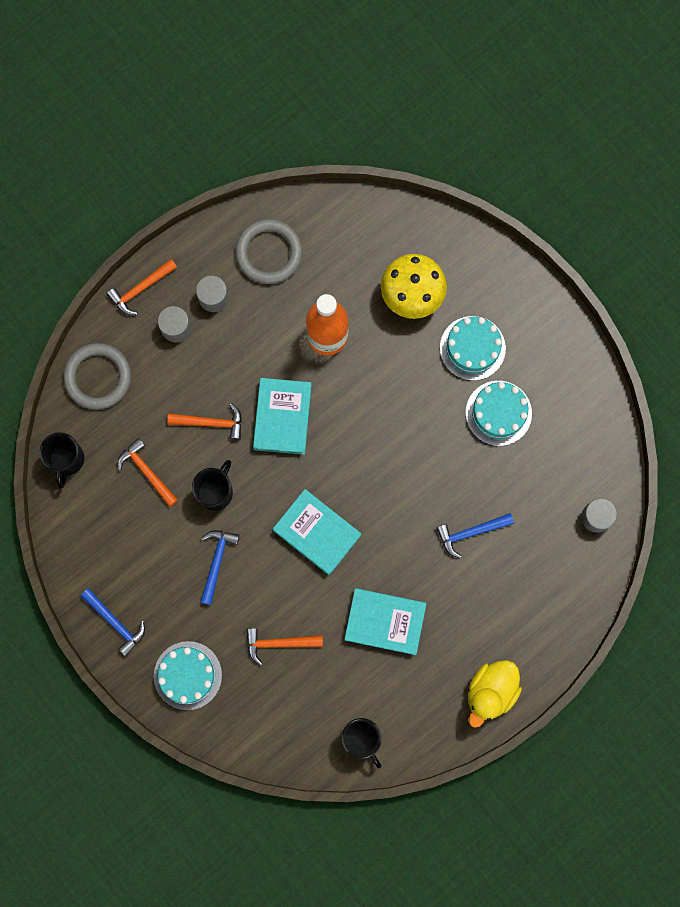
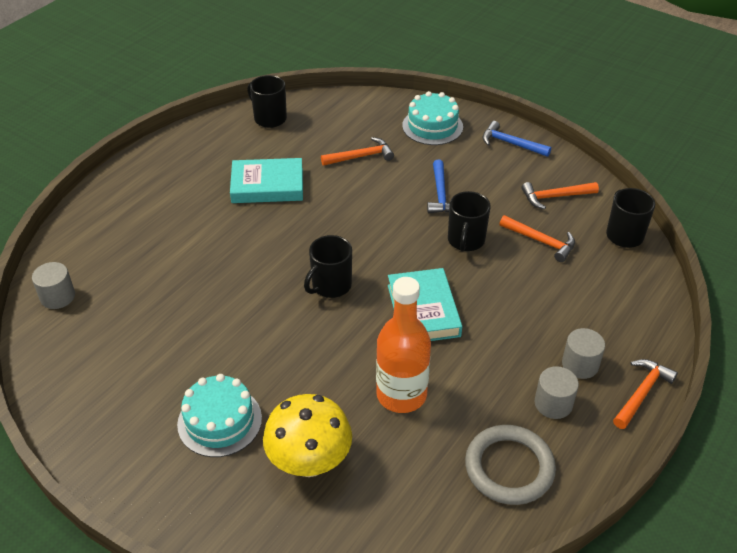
camera: 165 degrees right, 35 degrees down
grey ring [63,343,131,410] -> none
orange hammer [167,403,242,440] -> orange hammer moved to [521,182,599,209]
turquoise book [273,489,361,575] -> none
blue hammer [436,513,514,558] -> none
turquoise cake [466,381,532,446] -> none
yellow duck [468,660,522,728] -> none
none -> black mug [304,235,352,298]

